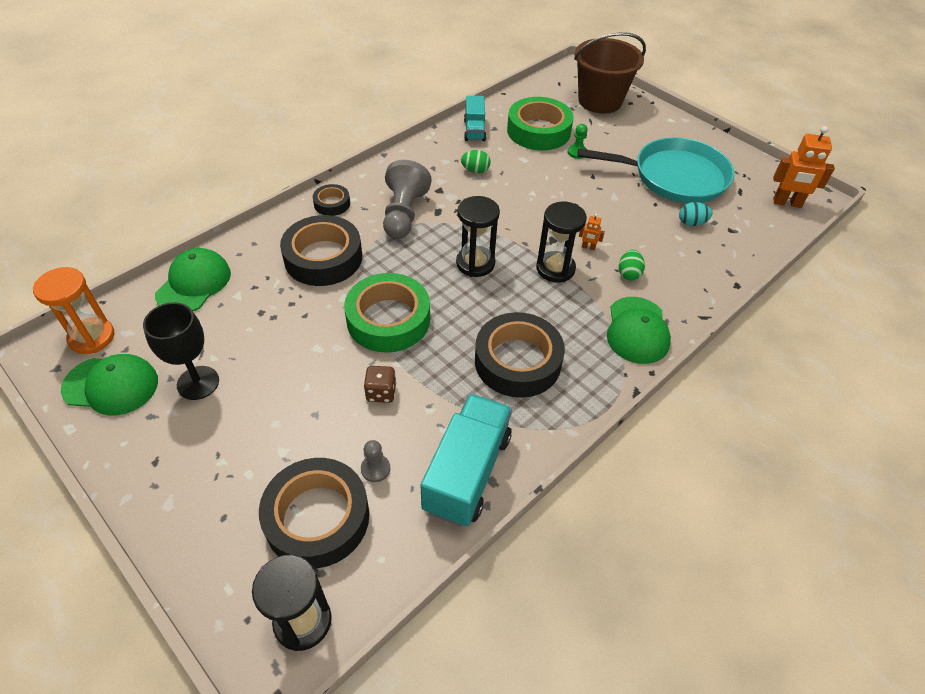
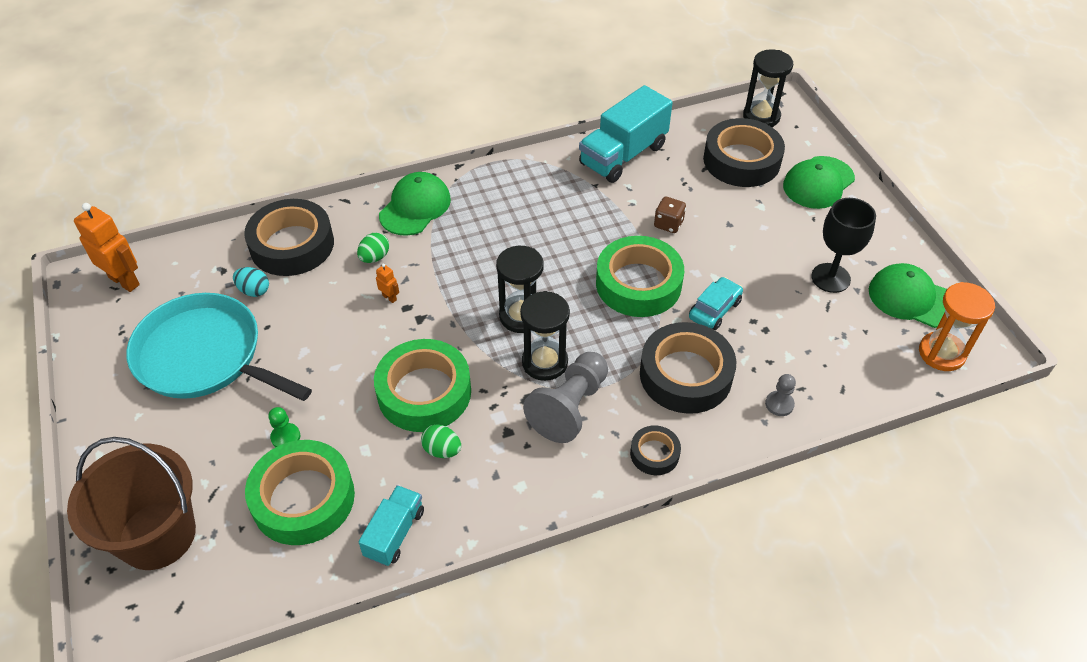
camera: 155 degrees left, 0 degrees up
green cap [155,248,231,311] -> green cap moved to [783,156,855,209]
grey pawn [361,440,390,482] -> grey pawn moved to [765,374,796,416]
black tape [475,312,565,398] -> black tape moved to [244,199,334,276]
black hourglass [536,202,587,282] -> black hourglass moved to [520,291,570,381]
none -> green tape [374,339,471,432]
none -> turquoise car [689,277,743,330]

